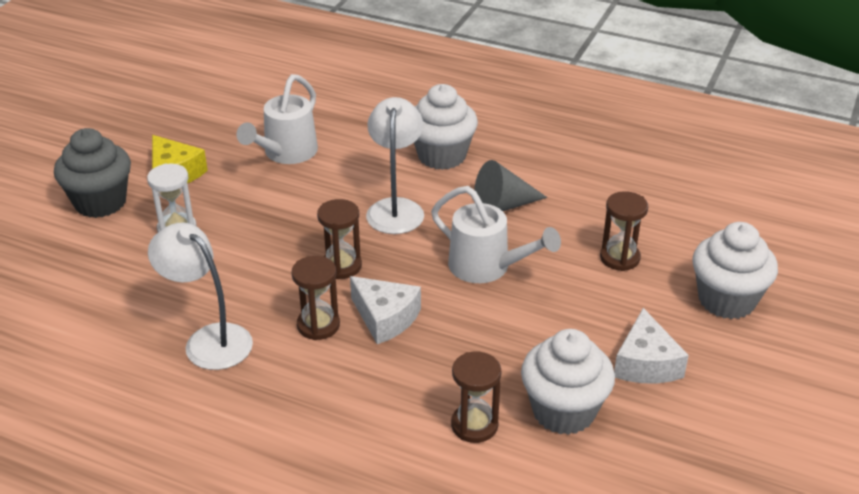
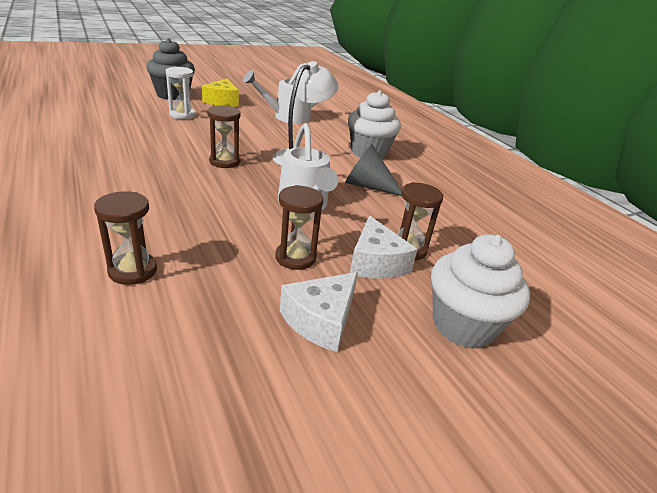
camera: 35 degrees right, 5 degrees down
white lamp [148,223,253,370] -> none
brown hourglass [291,256,340,340] -> brown hourglass moved to [275,185,324,270]
white cheese [350,276,421,344] -> white cheese moved to [350,216,418,278]
white cupcake [521,329,615,435] -> none

